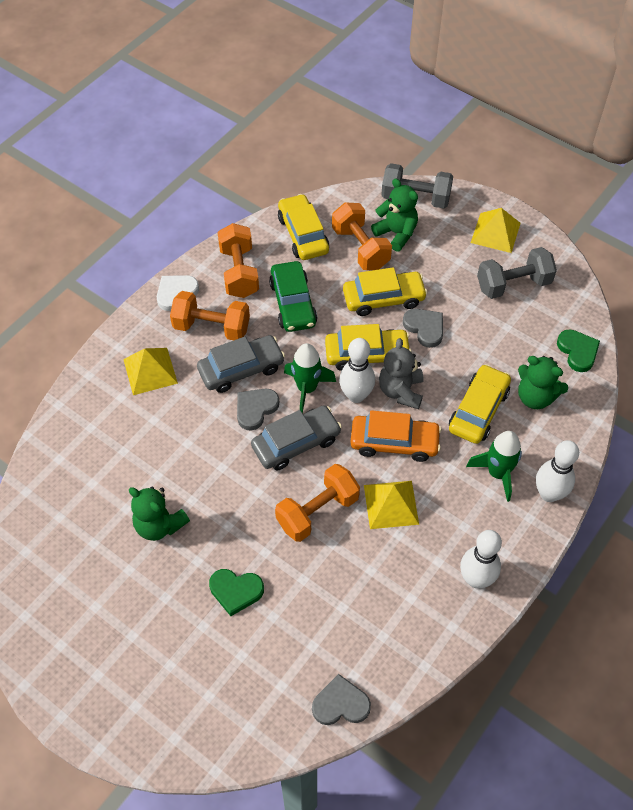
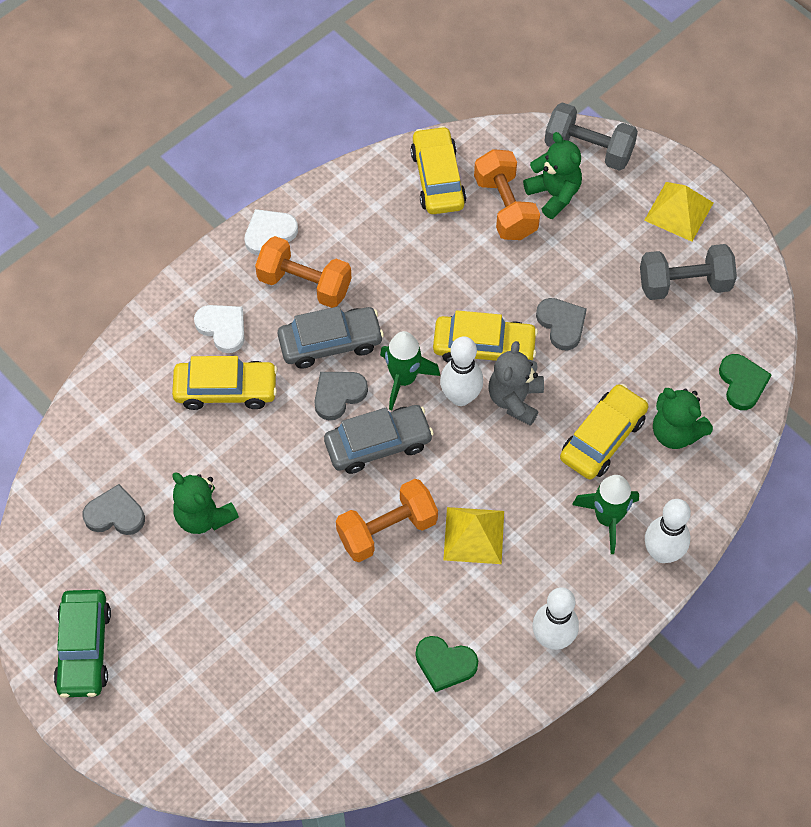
camera: 10 degrees right, 5 degrees up
yellow pyramid [123,348,178,395] -> white heart [194,305,245,353]
green heart [209,569,264,616] -> green heart moved to [416,636,478,692]
orange dumbbell [218,223,259,298] -> none
green car [269,261,317,332] -> green car moved to [54,590,111,698]
grey heart [312,674,371,725] -> grey heart moved to [83,484,145,535]
yellow car [343,267,428,316] -> yellow car moved to [172,356,278,410]
orange car [351,410,442,462] -> none

